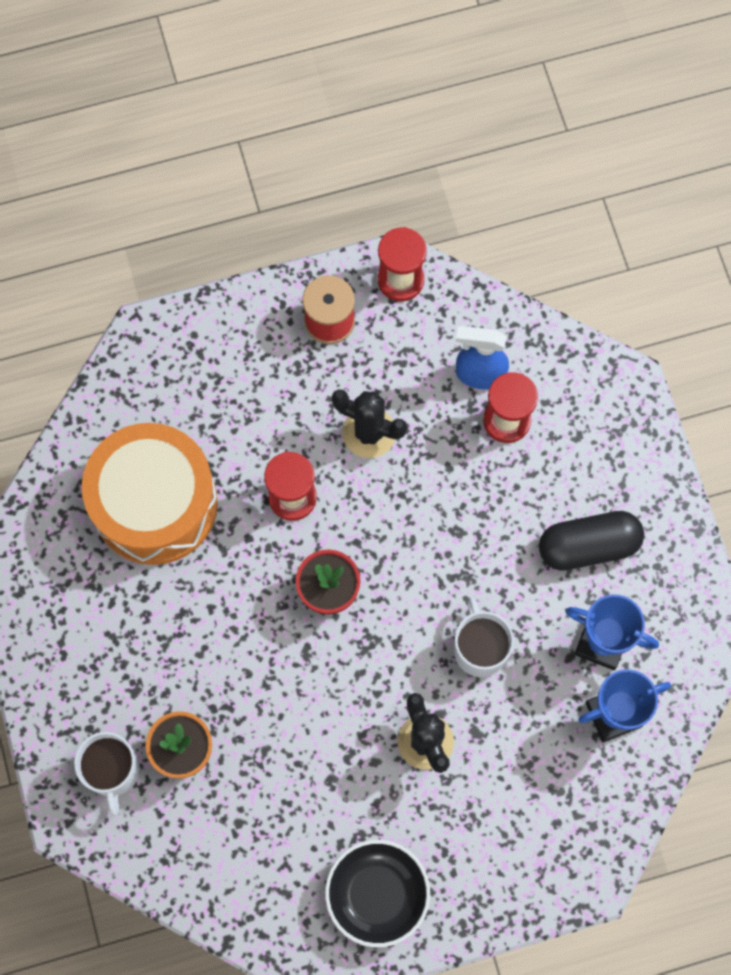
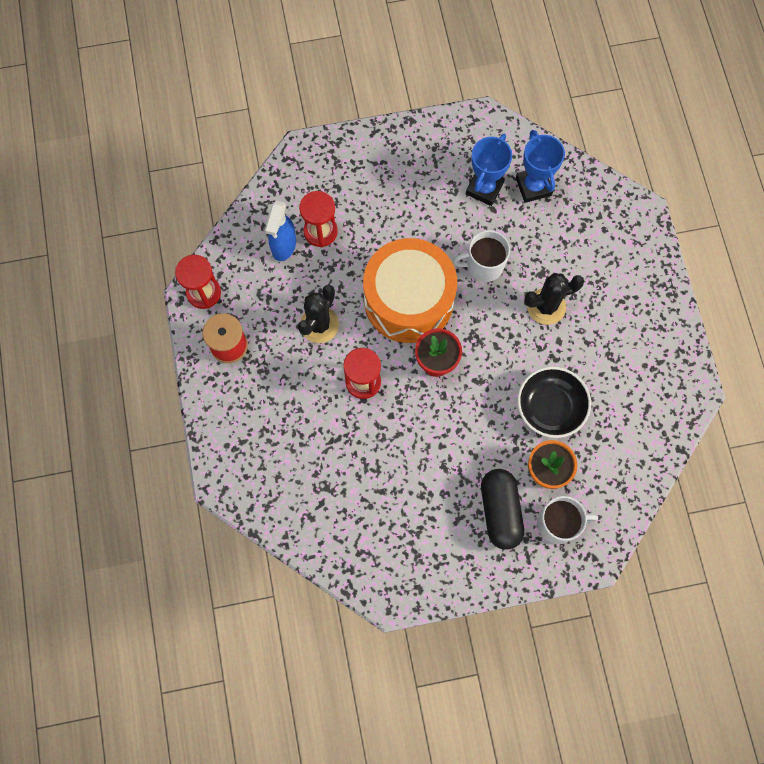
camera: 85 degrees left, 0 degrees up
orange drum [82,423,218,565] -> orange drum moved to [363,238,457,343]
black bowl [325,840,430,948] -> black bowl moved to [517,366,591,438]
black capsule [539,511,644,571] -> black capsule moved to [481,469,524,550]

